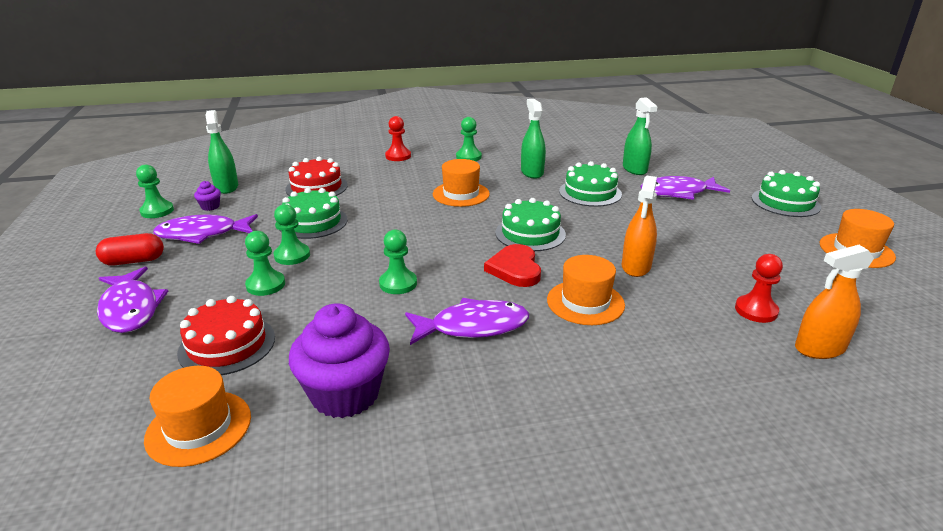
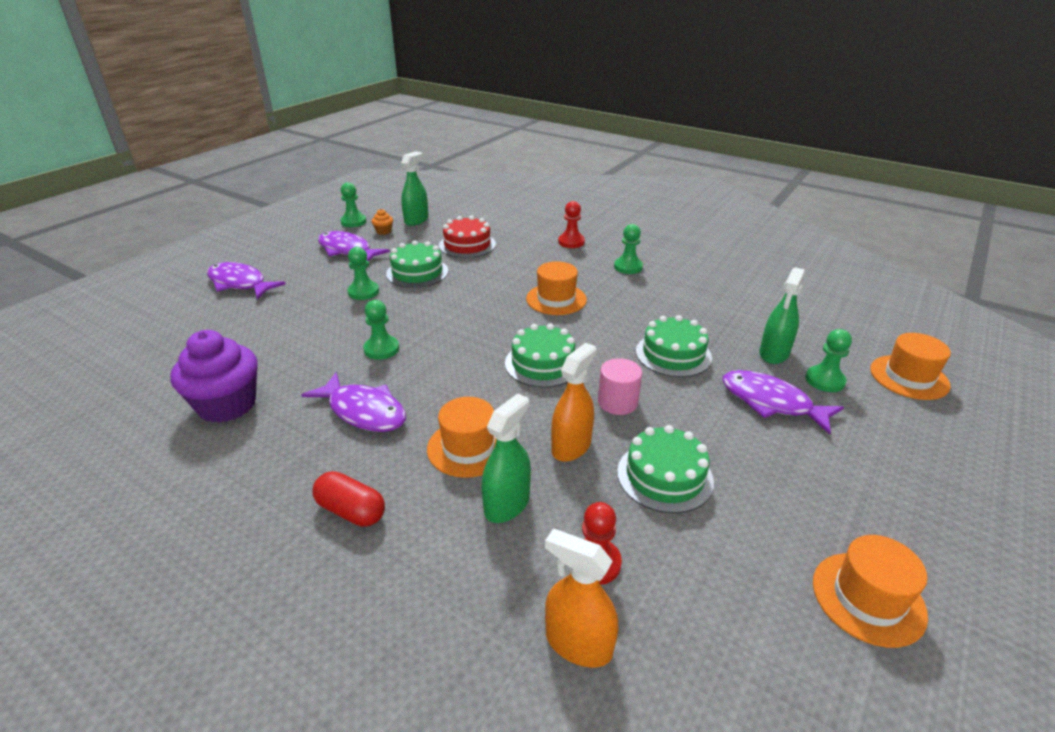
camera: 45 degrees right, 5 degrees up
red capsule [96,233,164,266] -> red capsule moved to [313,471,385,527]
purple fish [97,266,169,333] -> purple fish turned 105 degrees clockwise [207,262,286,299]
orange hat [144,366,251,467] -> orange hat moved to [870,333,951,400]
red cake [177,296,275,375] -> none
purple cupcake [194,181,221,211] -> orange cupcake [372,209,393,235]
green pawn [245,231,285,296] -> green pawn moved to [805,329,852,392]
red heart [484,244,541,287] -> none
green spray bottle [521,99,546,179] -> green spray bottle moved to [481,393,531,523]
orange spray bottle [621,176,657,277] -> orange spray bottle turned 150 degrees clockwise [551,343,596,462]
green cake [752,170,821,217] -> green cake moved to [617,425,714,514]
none -> pink cylinder [598,358,642,415]

